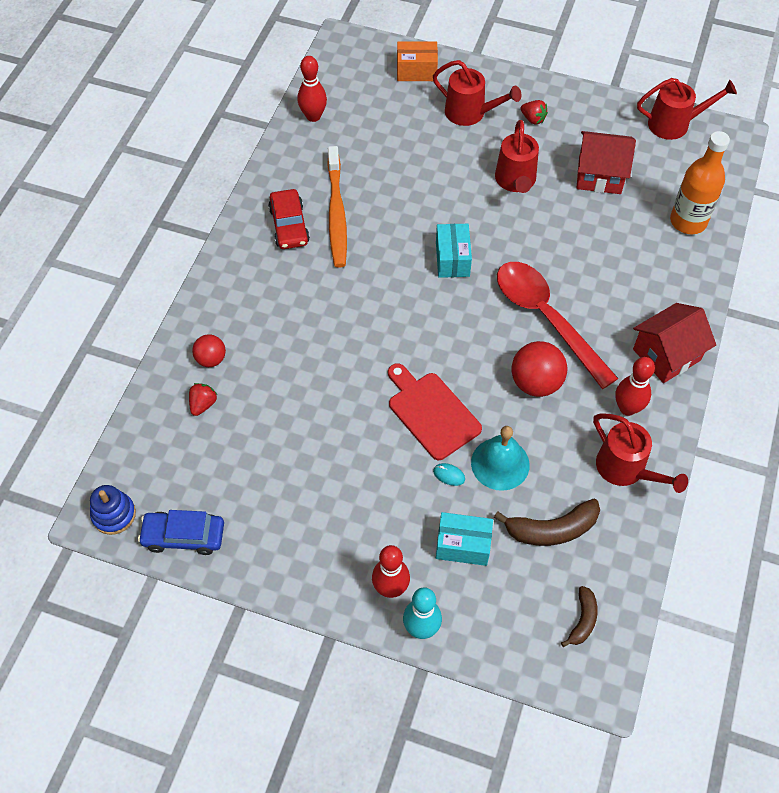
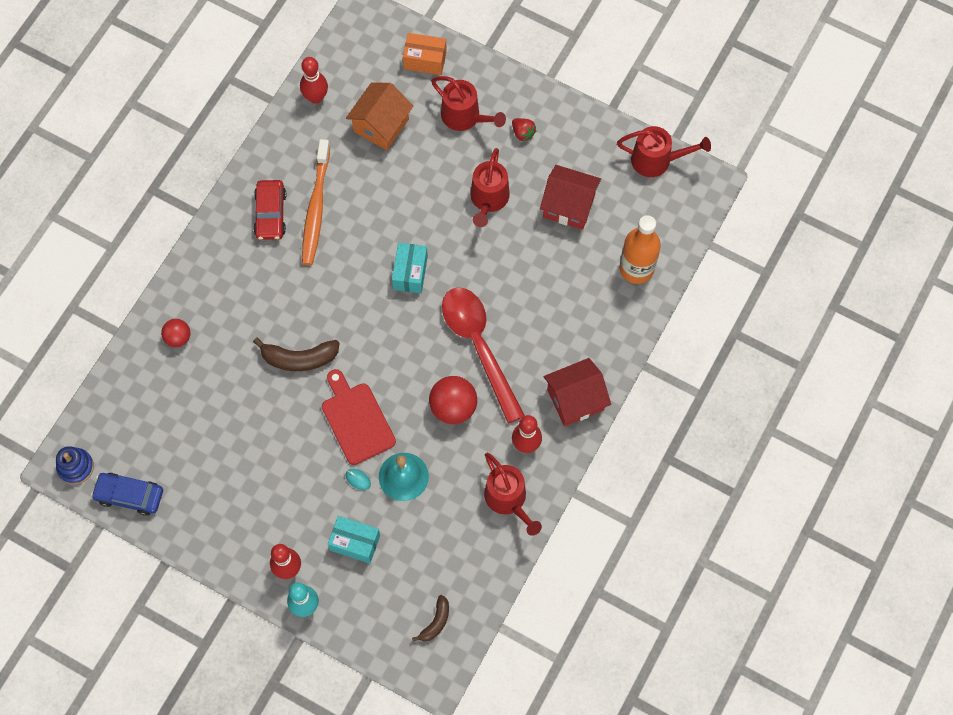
camera: 10 degrees right, 10 degrees up
red strawberry [189,383,217,416] -> none
brown banana [494,499,600,546] -> brown banana moved to [253,337,339,371]
none -> orange house [346,82,413,150]

